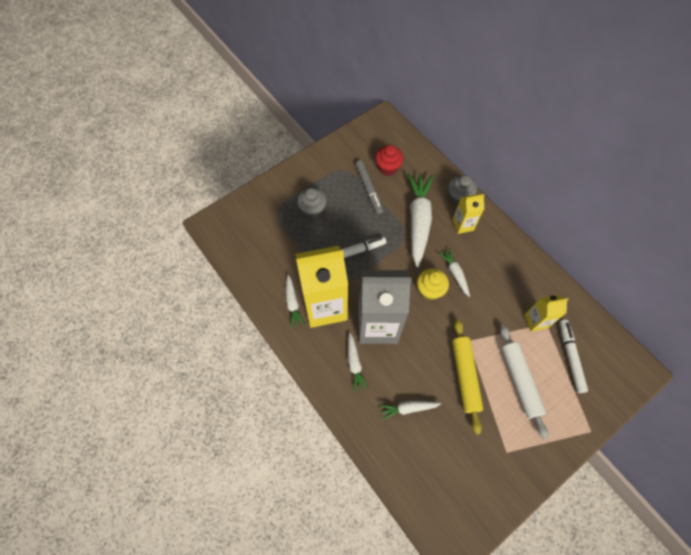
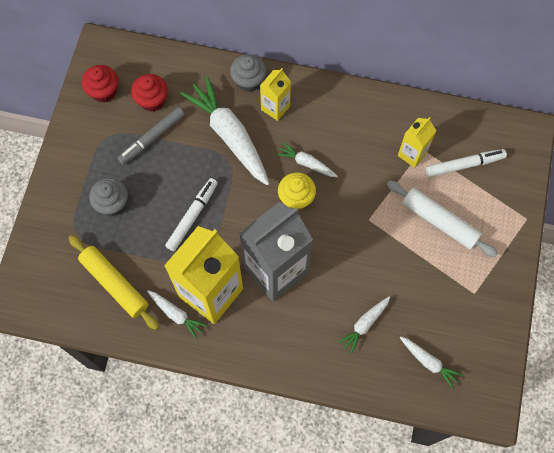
camera: 40 degrees left, 5 degrees up
white carrot [348,333,369,392] -> white carrot moved to [400,336,463,389]
grey marker [355,160,383,214] -> grey marker turned 105 degrees clockwise [117,107,185,165]
yellow rolling pin [452,319,483,435] -> yellow rolling pin moved to [69,235,159,330]
white marker [560,320,588,393] -> white marker turned 120 degrees clockwise [426,149,507,177]
none -> red cupcake [82,65,118,103]

